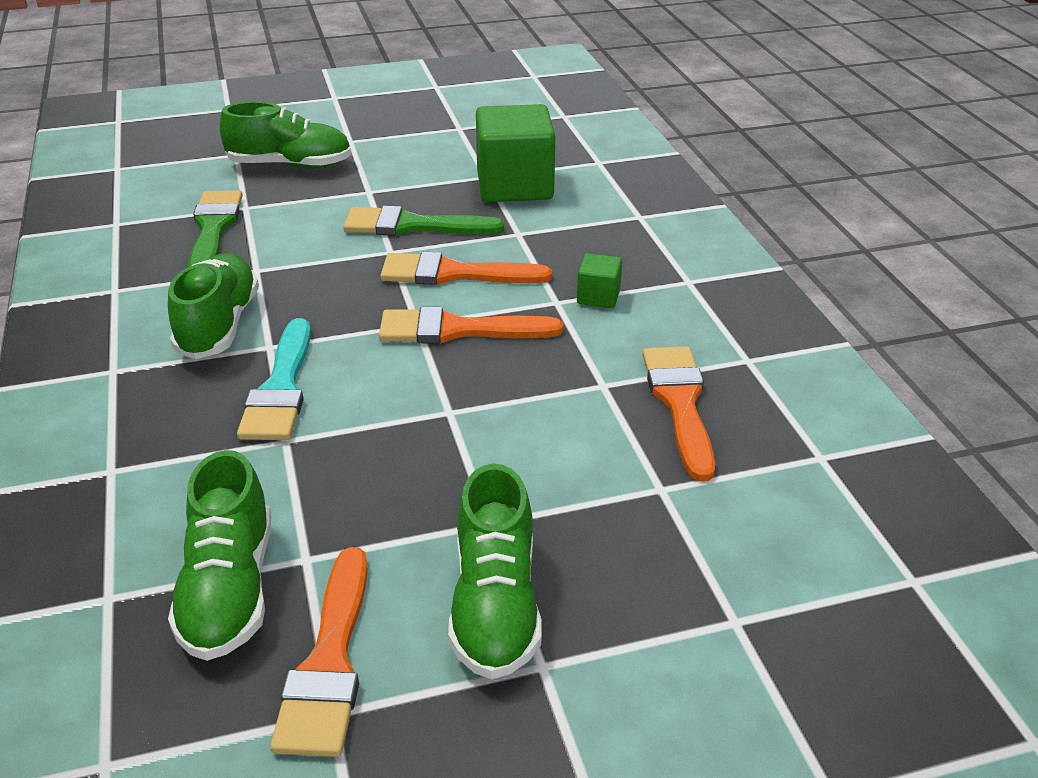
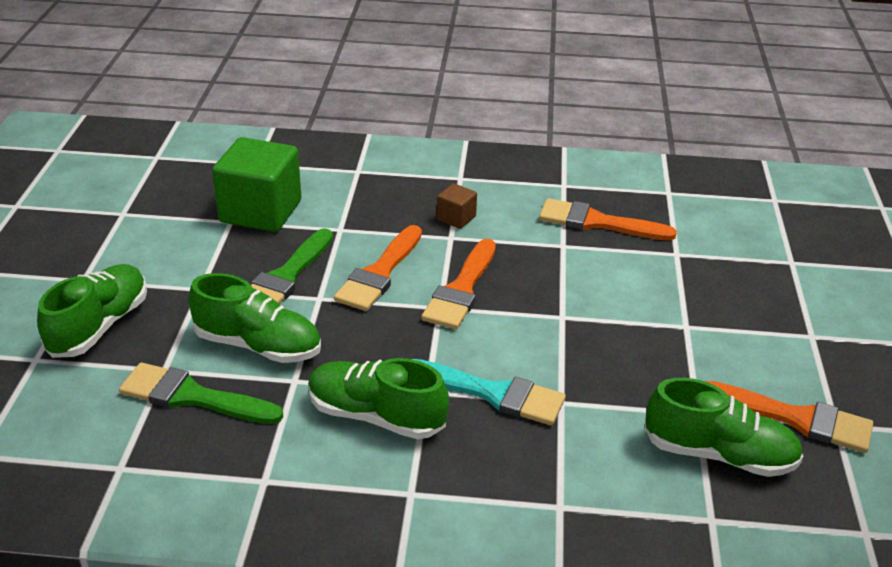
camera: 70 degrees left, 0 degrees up
green shoe [448,464,542,679] -> green shoe moved to [188,273,321,363]
green cube [577,253,622,308] -> brown cube [437,183,477,229]

